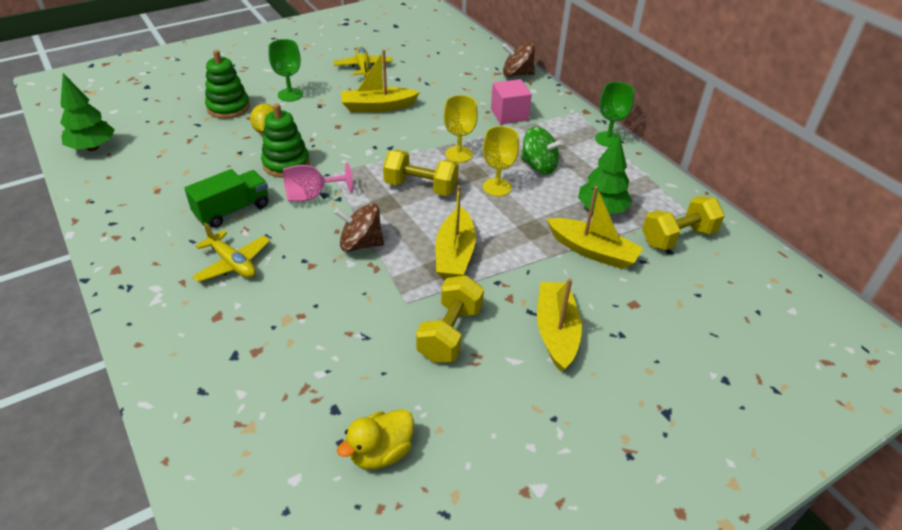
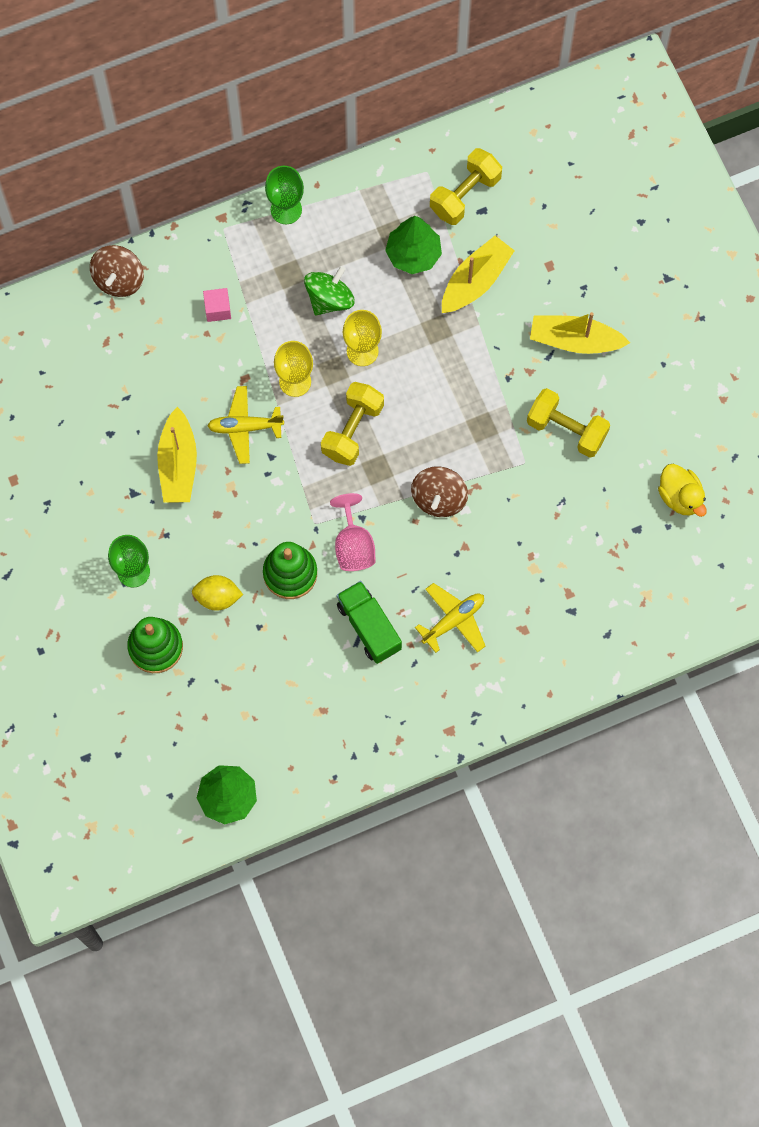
camera: 80 degrees left, 30 degrees up
yellow plane [333,46,393,78] -> yellow plane moved to [207,386,284,464]
yellow boat [436,185,476,279] -> none
pink cube [491,79,532,124] -> pink cube [203,288,231,322], size x0.64
yellow dumbbell [642,196,725,250] -> yellow dumbbell turned 60 degrees clockwise [430,148,502,225]

